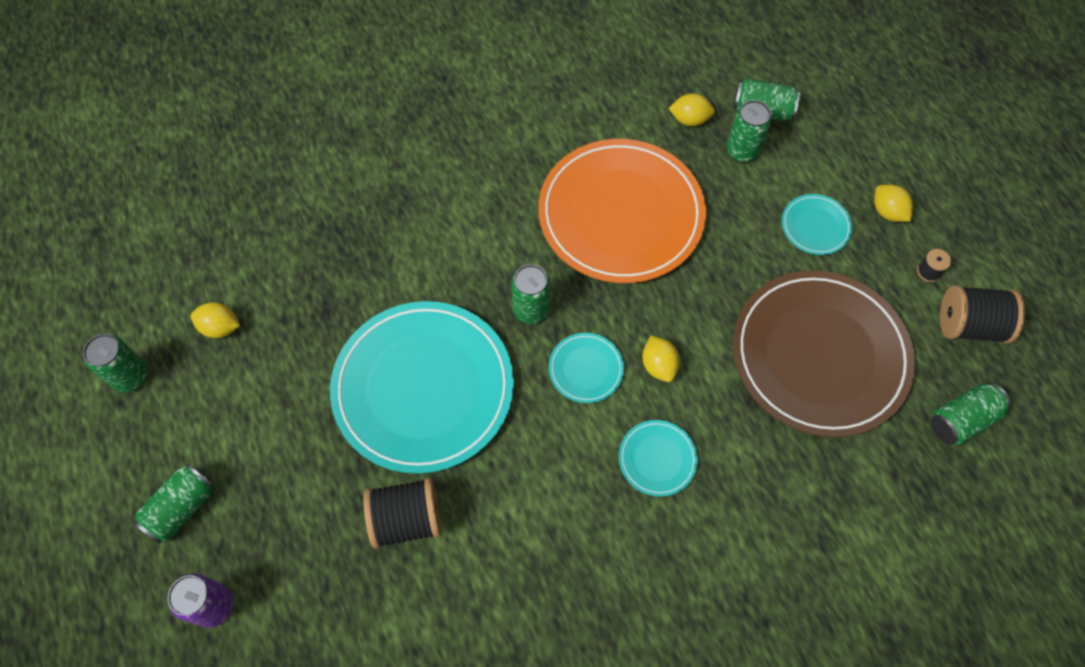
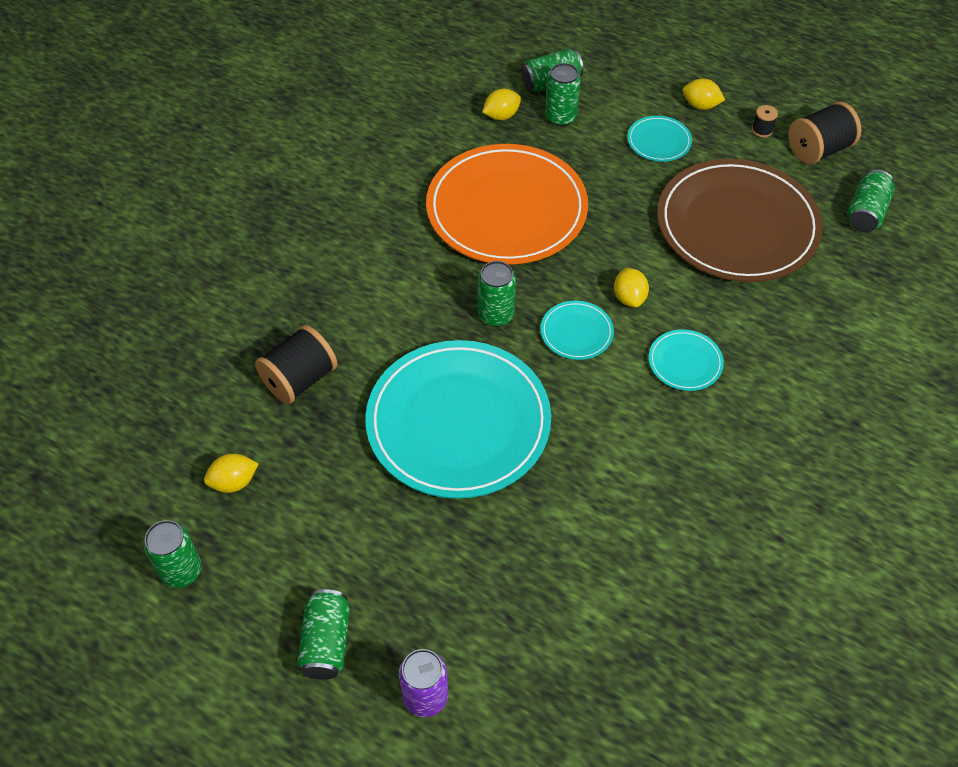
camera: 35 degrees left, 10 degrees down
black spool [363,478,441,549] -> black spool moved to [255,325,338,404]
yellow lemon [642,335,680,382] -> yellow lemon turned 45 degrees clockwise [614,268,649,308]

